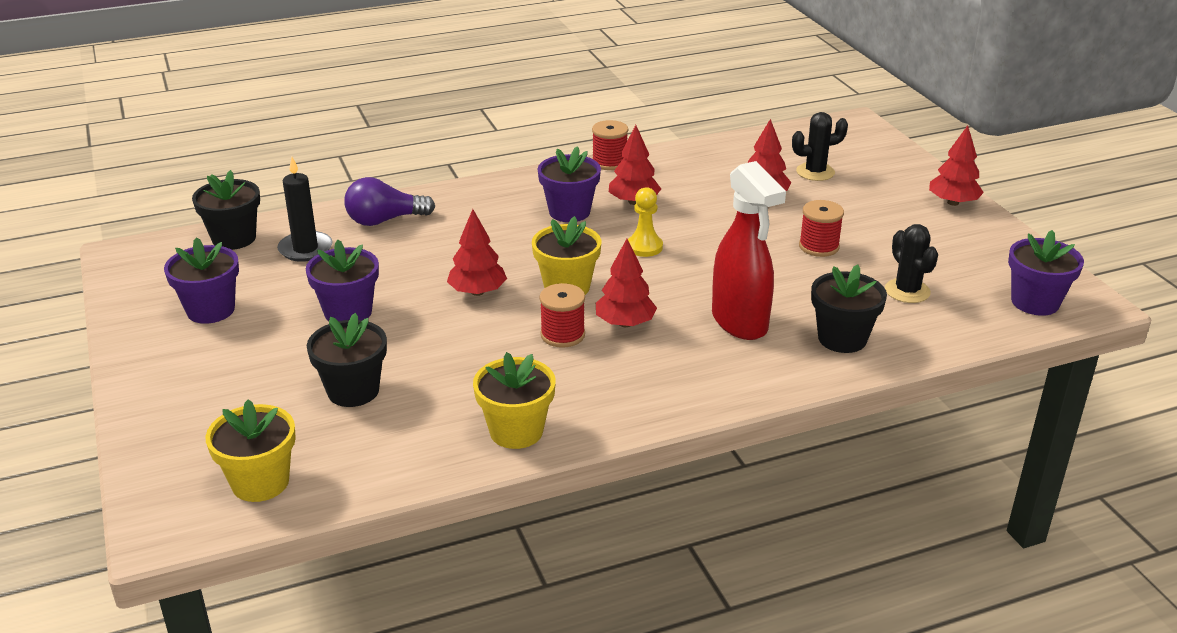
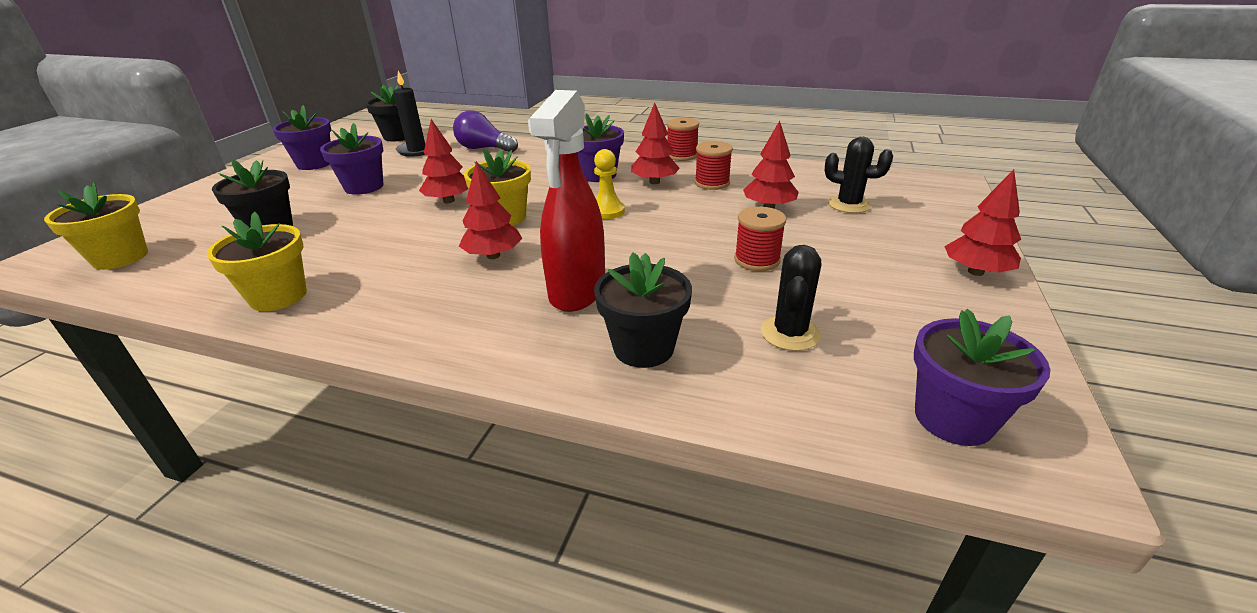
camera: 40 degrees right, 0 degrees up
red spool [539,283,585,348] -> red spool moved to [695,141,733,190]

